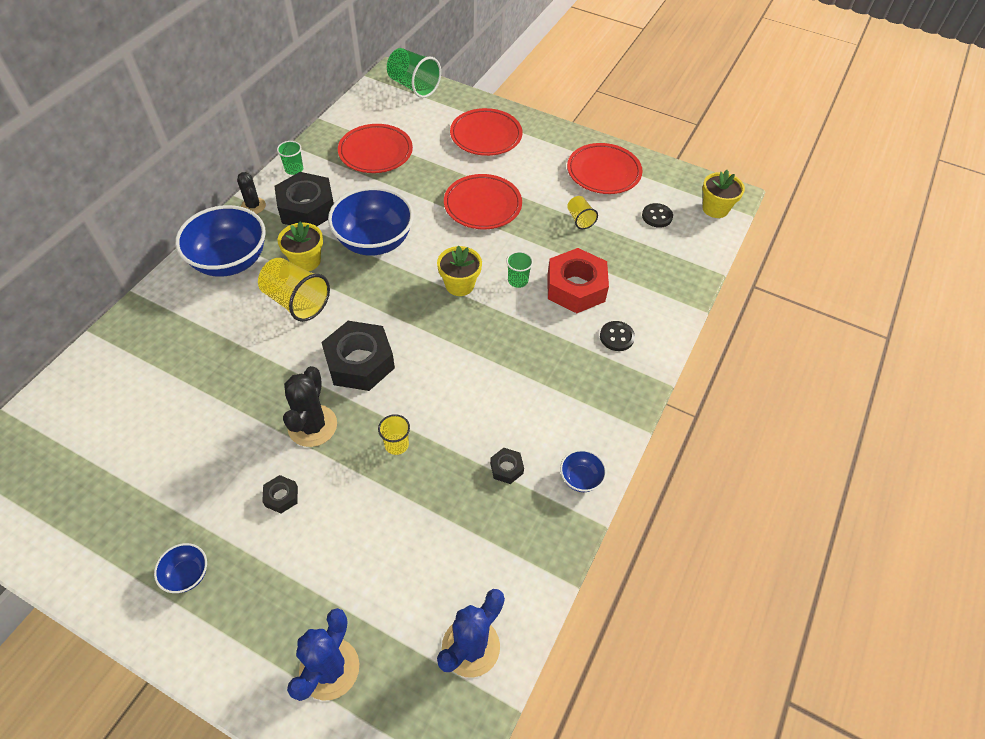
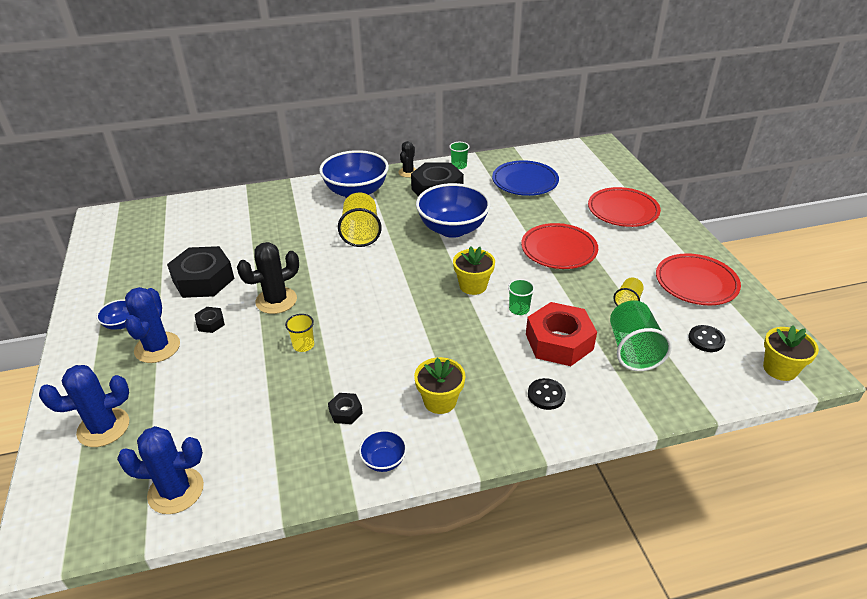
camera: 50 degrees right, 15 degrees down
yellow flower pot [278,222,323,271] -> yellow flower pot moved to [414,357,466,414]
black nut [321,321,395,391] -> black nut moved to [167,246,235,298]
red plate [338,124,413,173] -> blue plate [492,160,559,196]
green cup [387,48,441,98] -> green cup moved to [610,301,672,371]
none -> blue cactus [125,287,180,363]

